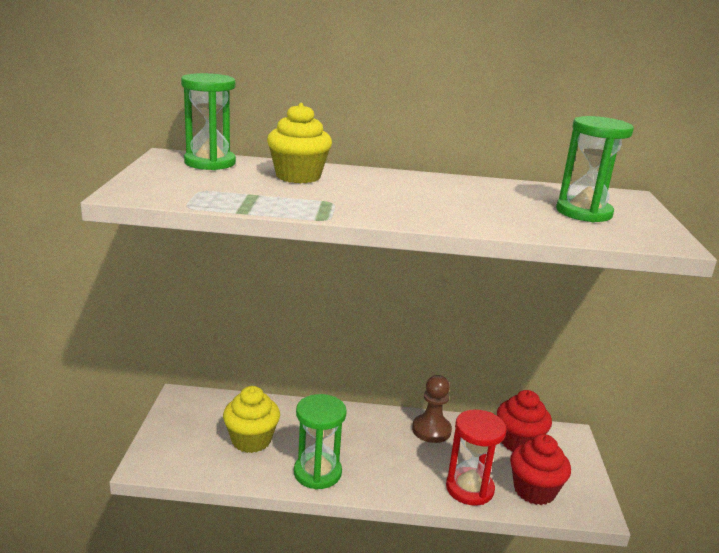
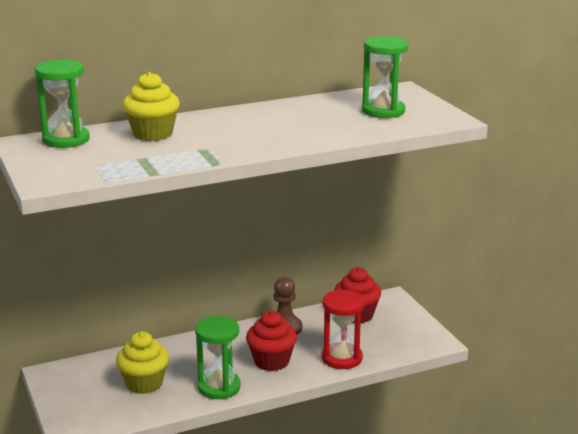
camera: 25 degrees left, 0 degrees up
red cupcake [510,434,571,505] -> red cupcake moved to [246,311,297,371]

